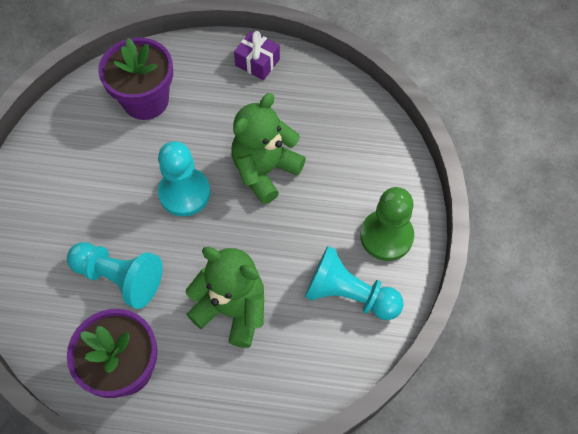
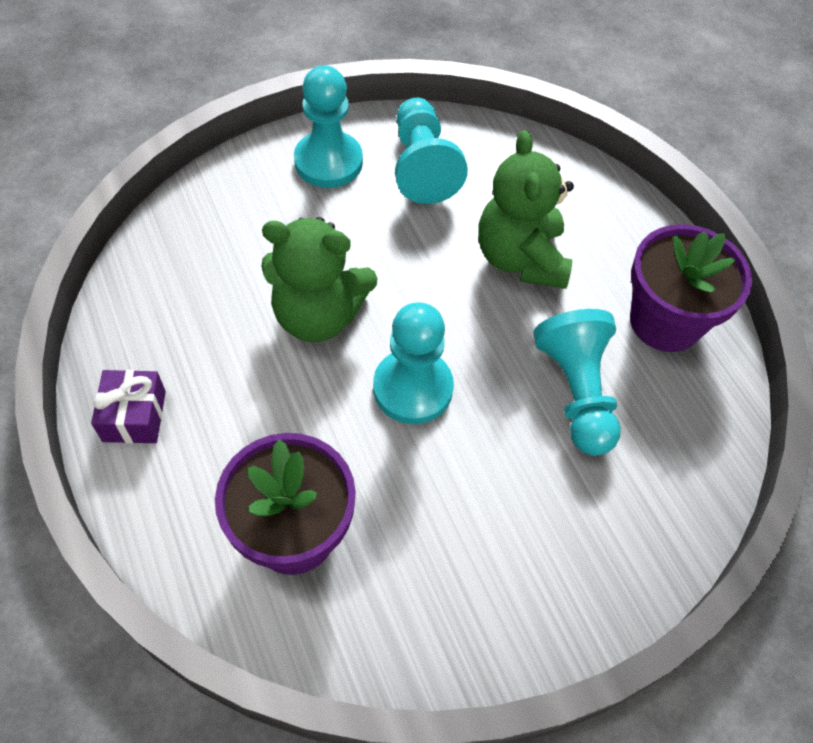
camera: 125 degrees left, 5 degrees down
green pawn [360,187,414,261] -> turquoise pawn [294,65,363,188]

